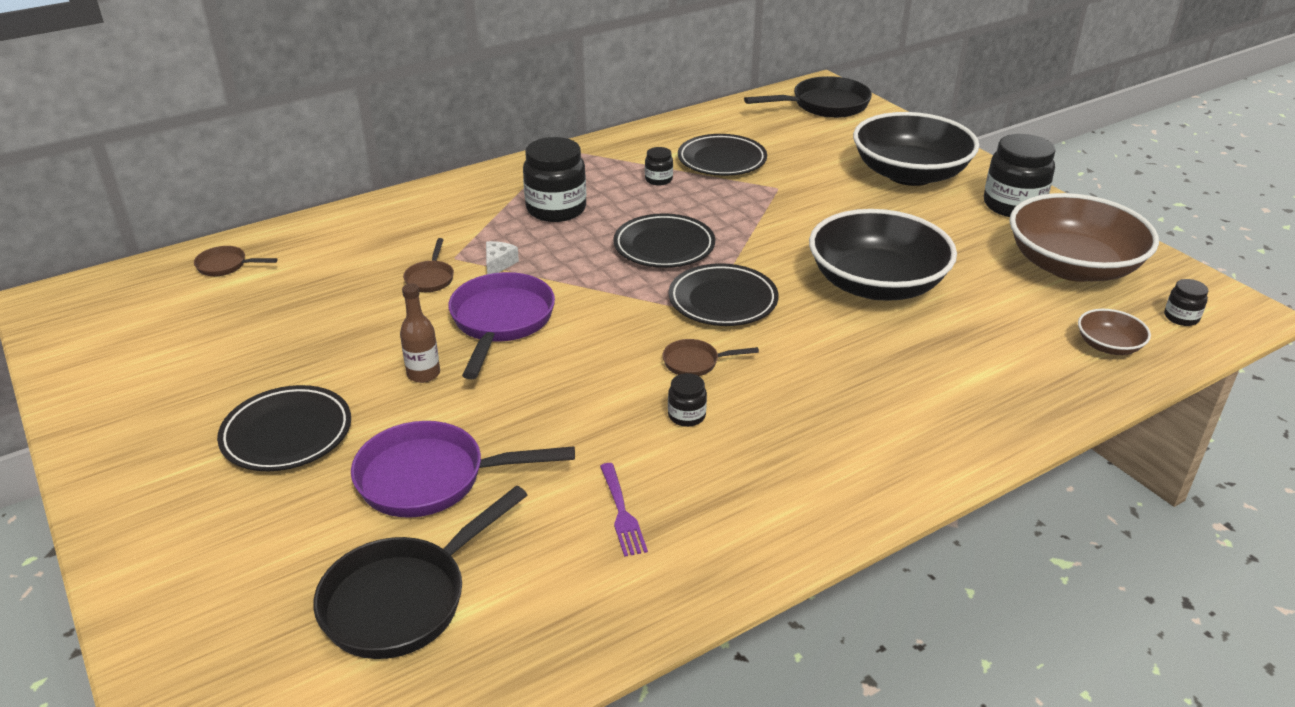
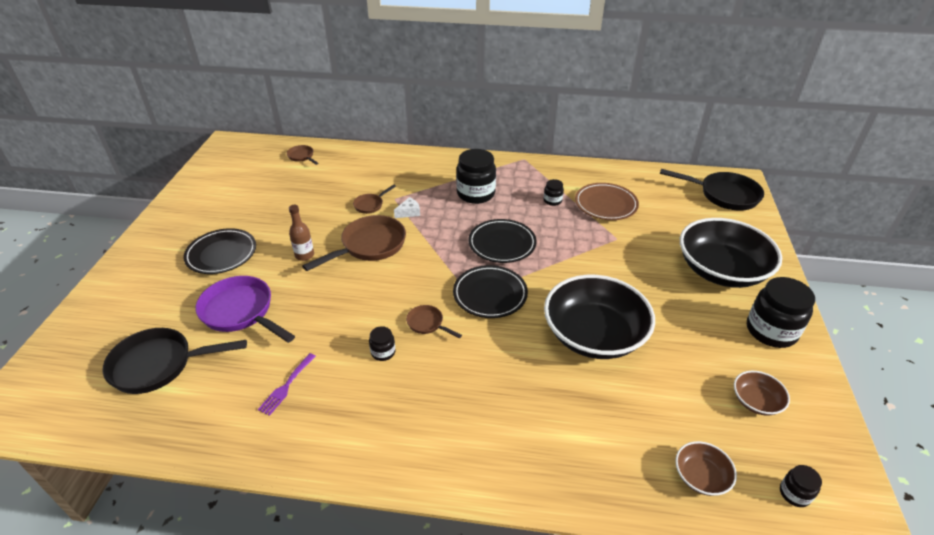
camera: 40 degrees right, 5 degrees up
purple pan [448,272,555,379] -> brown pan [302,215,406,271]
black plate [678,134,767,176] -> brown plate [575,183,639,220]
brown bowl [1010,193,1159,282] -> brown bowl [734,371,790,416], size x0.44

